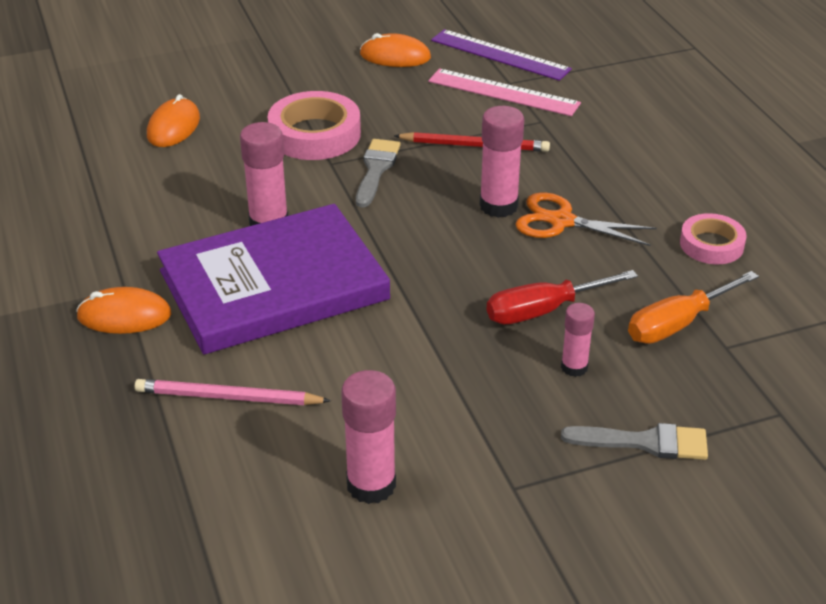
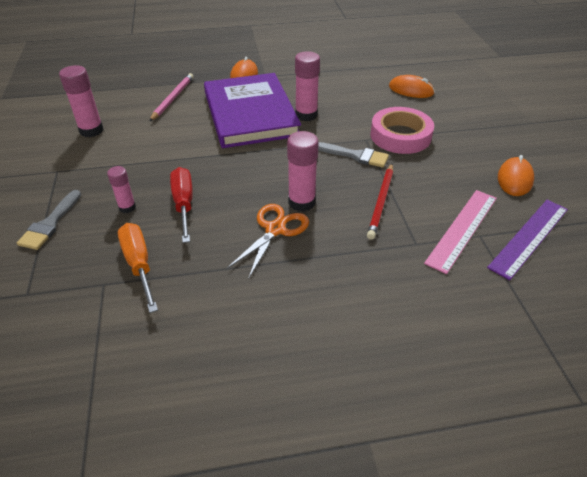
camera: 100 degrees right, 5 degrees up
pink tape [680,213,747,264] -> none

